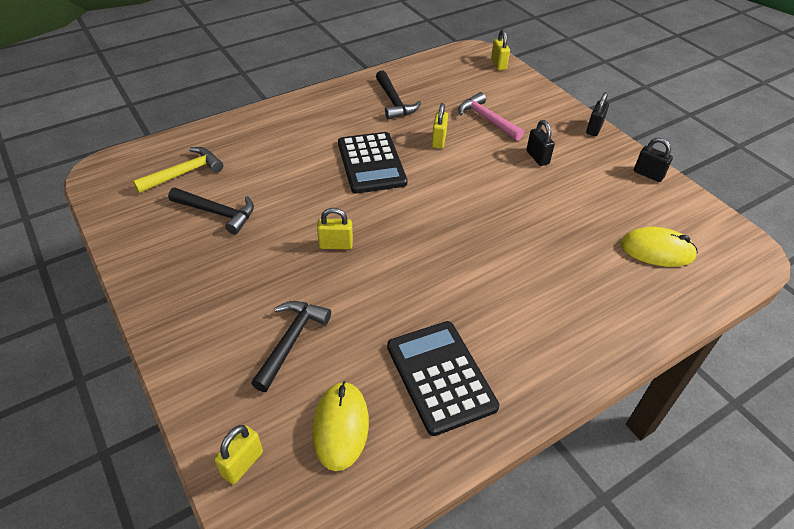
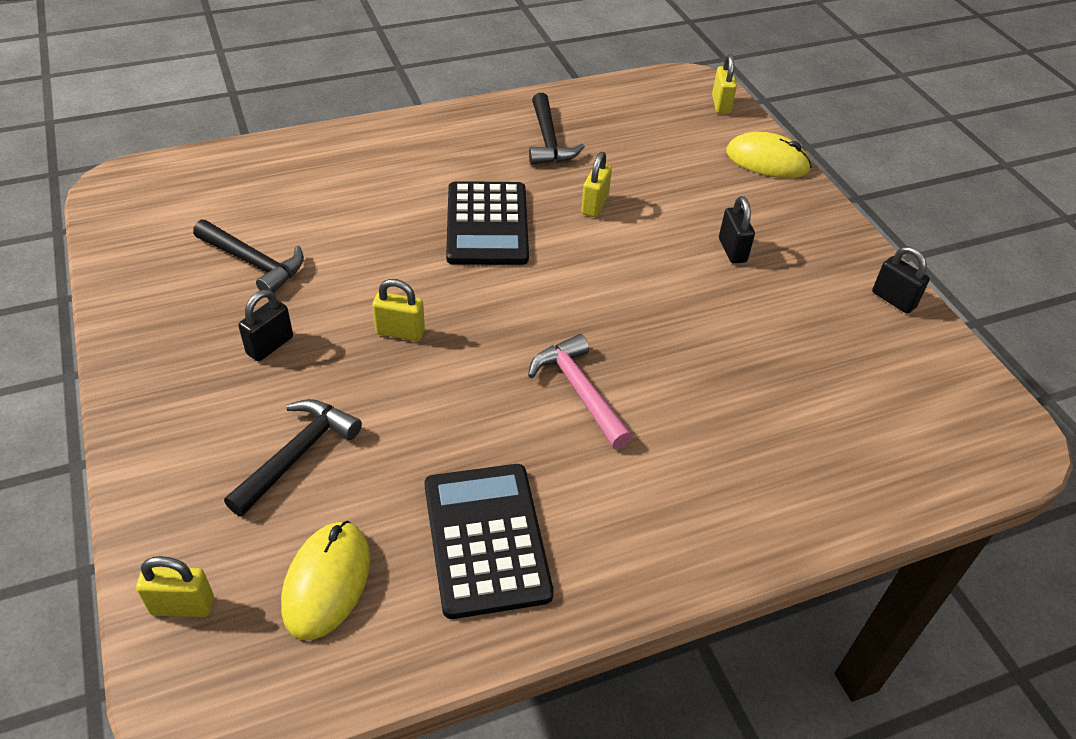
camera: 10 degrees right, 0 degrees up
yellow hammer [133,147,223,193] -> none
yellow padlock [214,425,263,484] -> yellow padlock turned 45 degrees clockwise [136,556,214,617]
pink hammer [458,92,524,141] -> pink hammer moved to [528,334,633,449]
black padlock [586,92,609,136] -> black padlock moved to [238,290,293,361]
yellow mouse [620,227,698,267] -> yellow mouse moved to [726,132,811,178]

